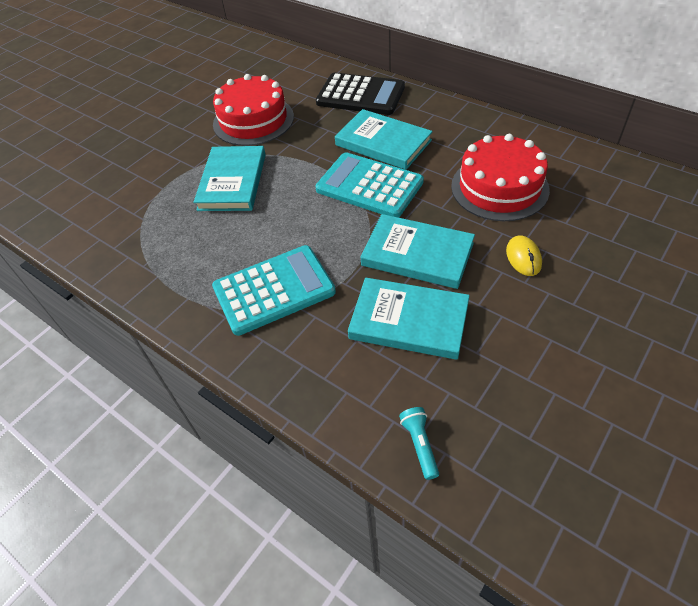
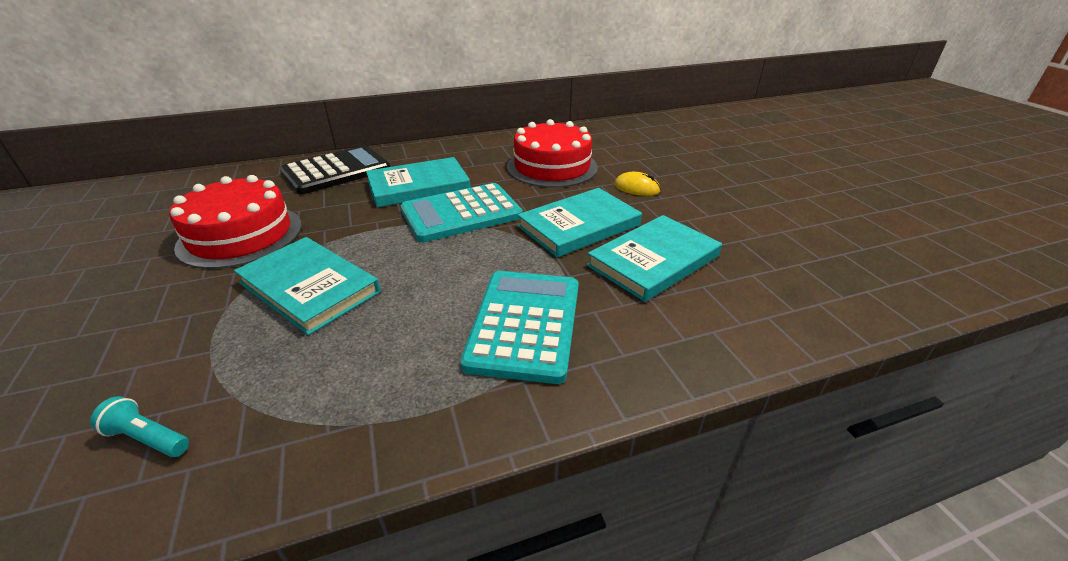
camera: 60 degrees left, 15 degrees down
turquoise flashlight [399,407,439,480] -> turquoise flashlight moved to [90,396,189,457]

